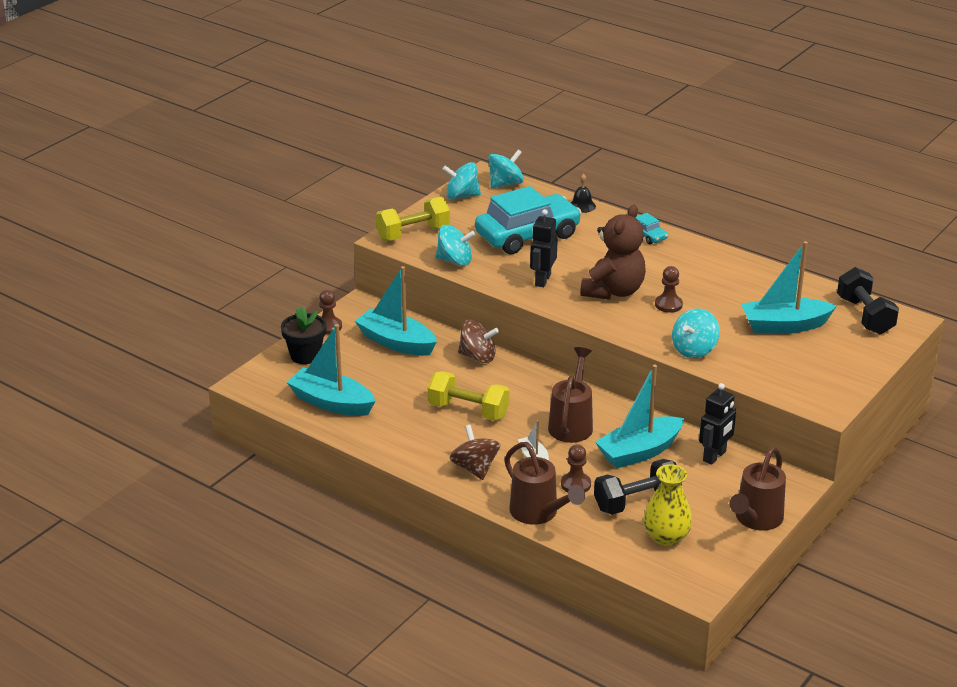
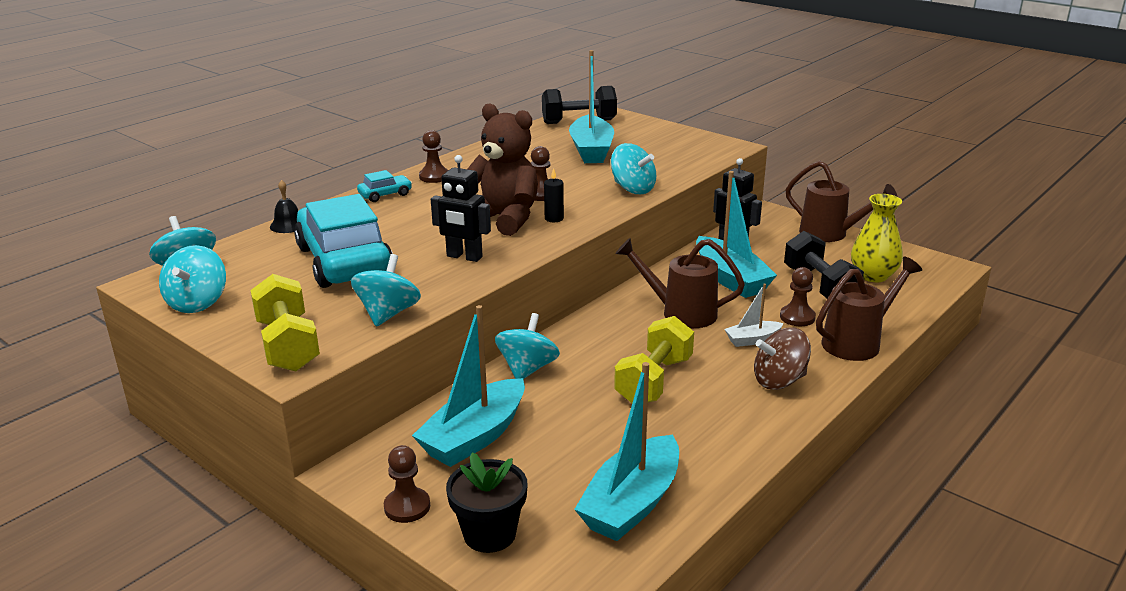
camera: 85 degrees left, 5 degrees down
brown spinning top [458,319,499,363] -> turquoise spinning top [495,313,560,379]
none -> brown pawn [419,130,448,183]
none -> black candle [544,168,564,222]

